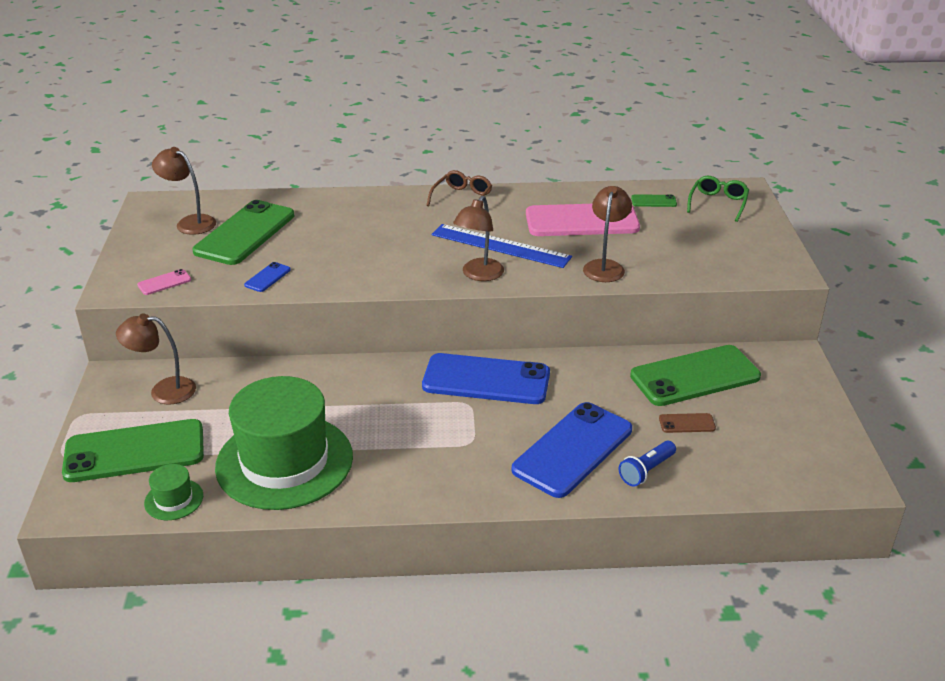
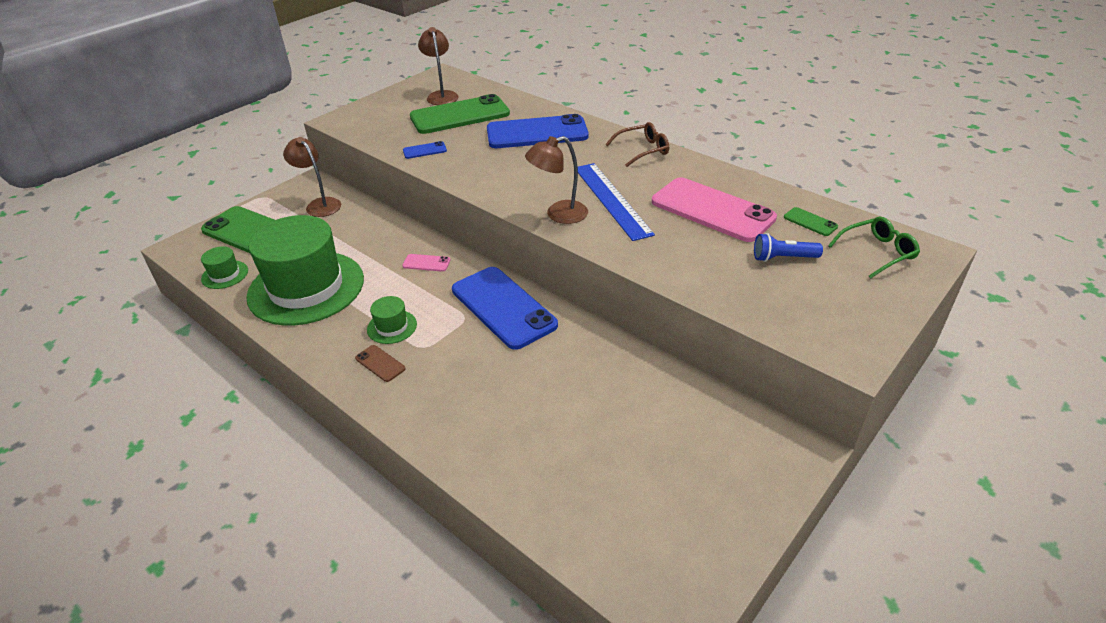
camera: 45 degrees right, 5 degrees up
pink phone [137,269,191,295] -> pink phone moved to [402,254,450,272]
blue phone [512,402,632,498] -> blue phone moved to [487,114,589,148]
brown lamp [583,186,632,282] -> none
blue flashlight [619,441,676,487] -> blue flashlight moved to [754,233,823,262]
green phone [630,345,761,406] -> none
brown phone [659,413,716,433] -> brown phone moved to [355,345,405,382]
none -> green hat [367,296,417,344]

